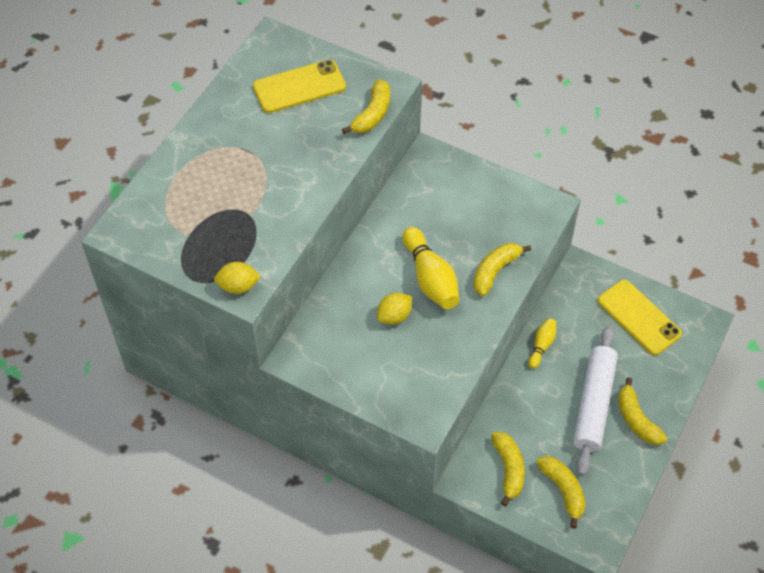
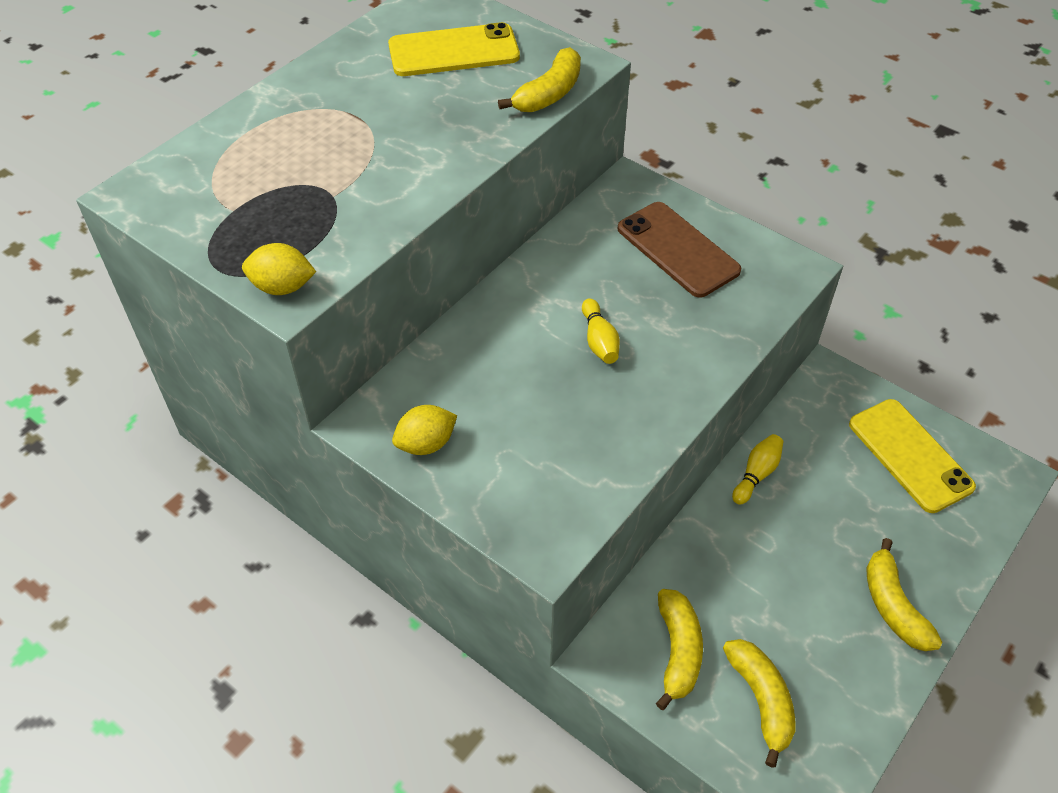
camera: 10 degrees right, 5 degrees down
yellow lemon [377,293,412,324] -> yellow lemon moved to [392,405,457,455]
yellow bowling pin [402,227,459,309] -> yellow bowling pin [582,298,620,364], size x0.55
yellow banana [474,243,531,296] -> none
white rolling pin [573,325,618,476] -> none
none -> brown phone [618,202,741,298]

